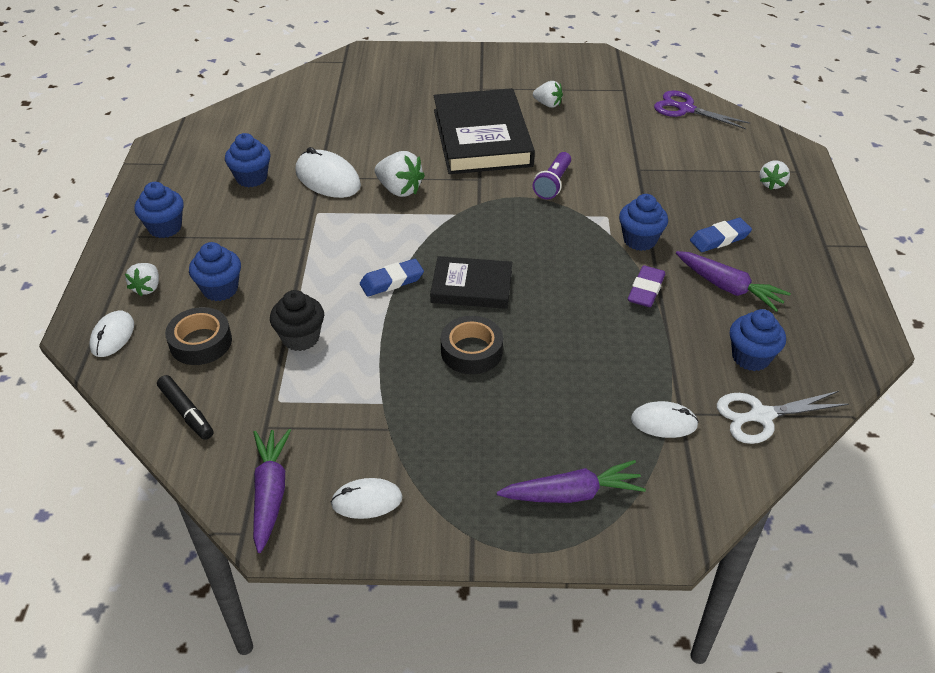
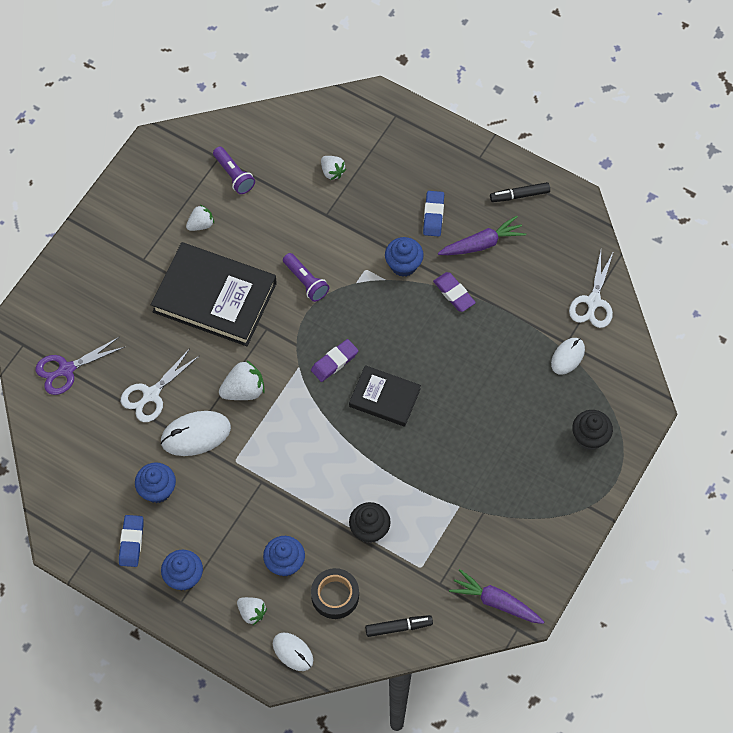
camera: 60 degrees left, 20 degrees up
white mouse [331,478,402,519] -> none
blue eraser [360,259,424,297] -> blue eraser moved to [119,515,144,567]
black book [430,256,512,309] -> black book turned 75 degrees clockwise [349,365,421,427]
black tape [441,316,503,374] -> none
purple carrot [497,460,646,503] -> black cupcake [572,410,613,450]
purple scissors [654,90,750,129] -> purple scissors moved to [35,337,124,395]
blue cupcake [730,309,786,371] -> none
white strawberry [759,160,790,190] -> white strawberry moved to [321,156,346,180]
none -> white scissors [121,349,199,422]
none -> purple flashlight [213,147,255,194]
none -> purple eraser [311,339,358,382]
none -> black marker [490,182,550,202]

